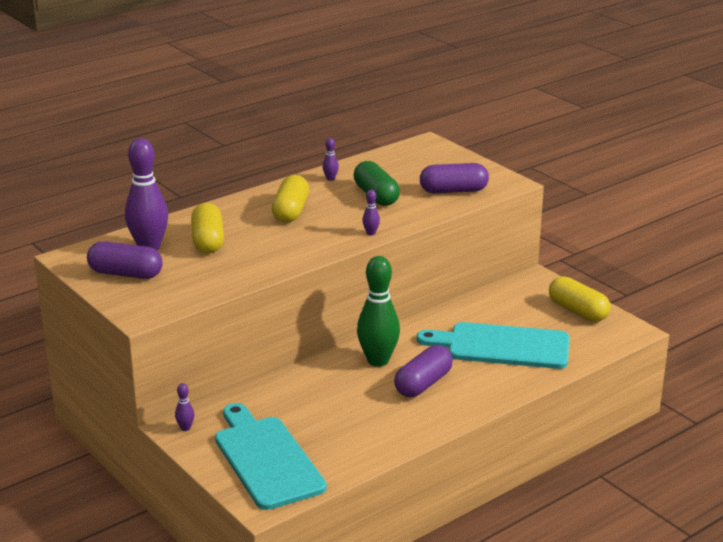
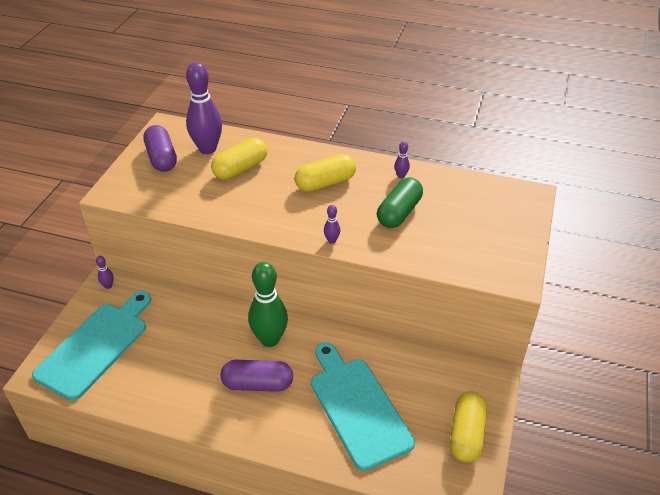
camera: 55 degrees right, 15 degrees up
purple capsule [420,163,489,193] -> none

